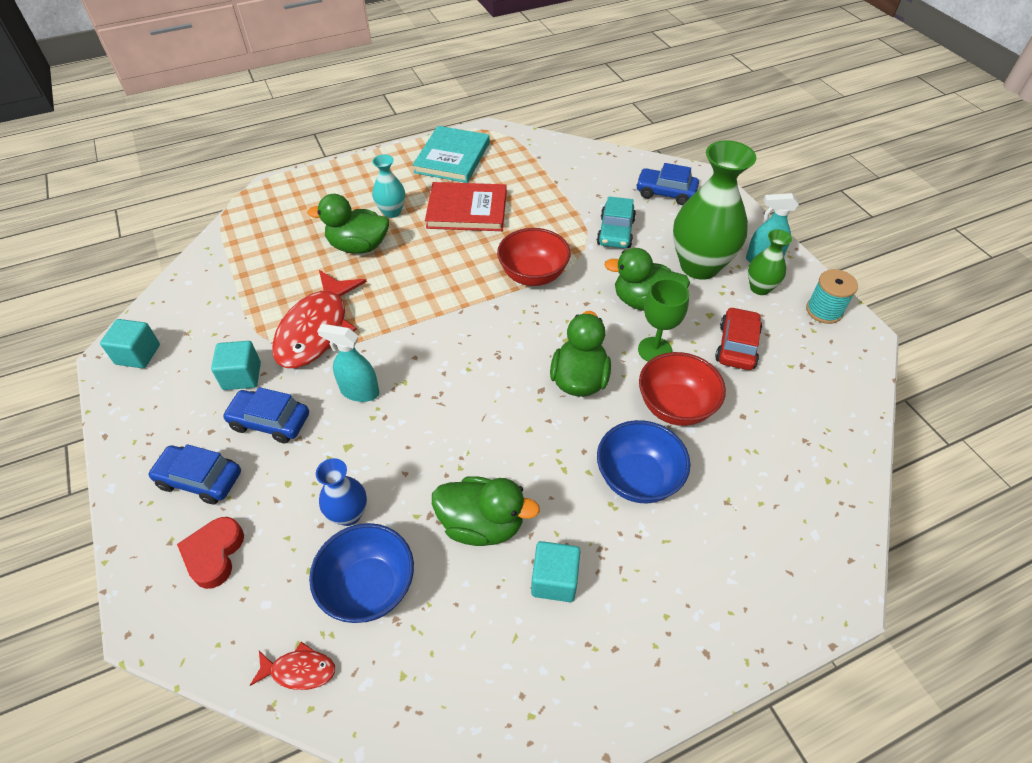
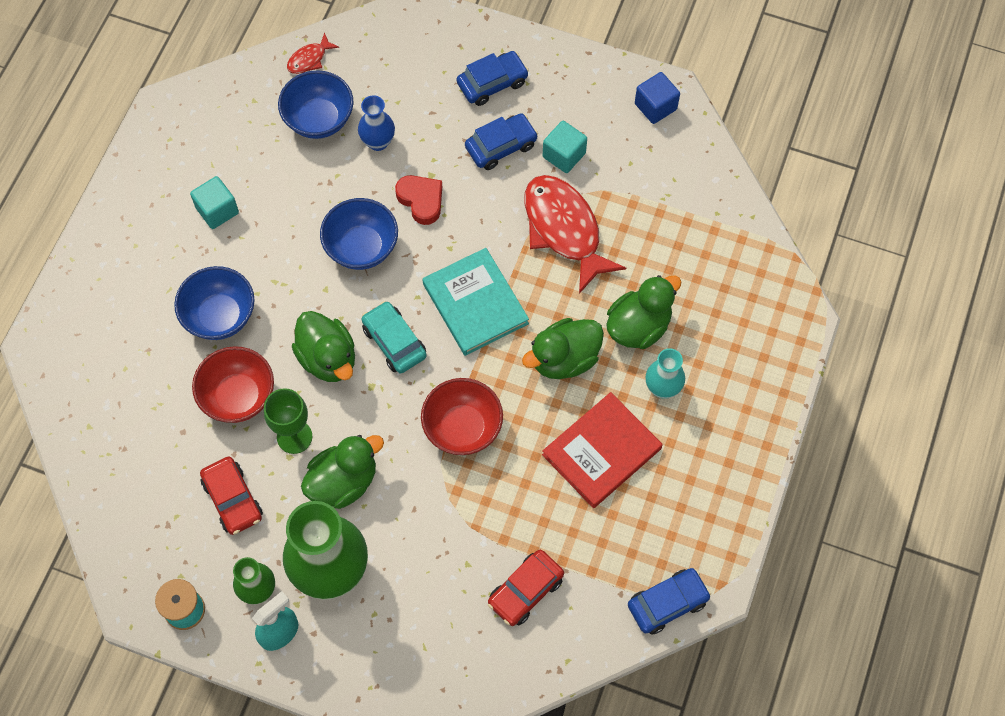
camera: 135 degrees right, 15 degrees up
turquoise cube [100,319,160,368] -> blue cube [635,72,680,124]
red heart [177,517,244,589] -> red heart moved to [395,175,442,225]
turquoise spray bottle [317,324,379,402] -> none
turquoise book [413,126,490,183] -> turquoise book moved to [422,248,529,356]
green duck [432,476,540,546] -> green duck moved to [522,318,604,379]
turquoise car [597,196,636,248] -> turquoise car moved to [361,301,427,373]
blue car [636,163,699,205] -> blue car moved to [628,568,711,635]
none -> blue bowl [320,198,398,270]
none -> red car [488,550,564,626]

